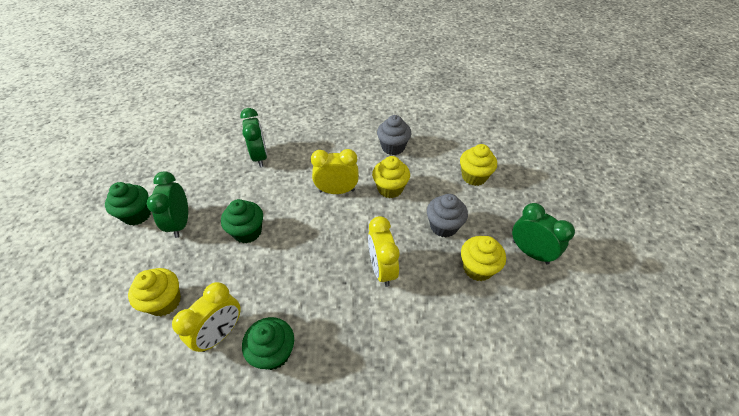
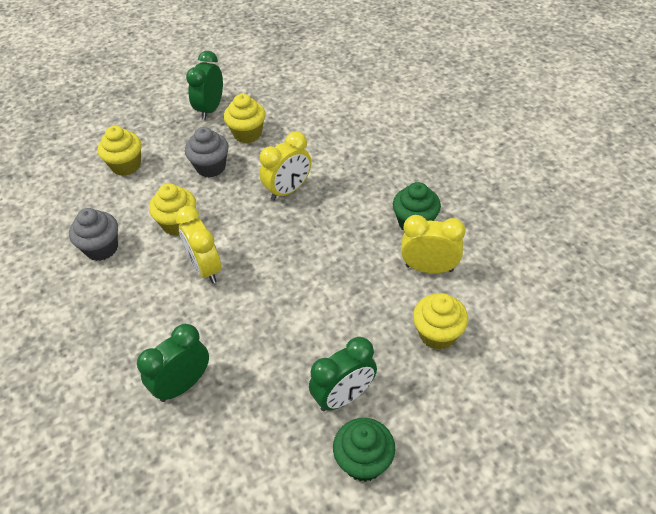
camera: 115 degrees left, 0 degrees up
green cupcake [221,199,263,243] -> none

